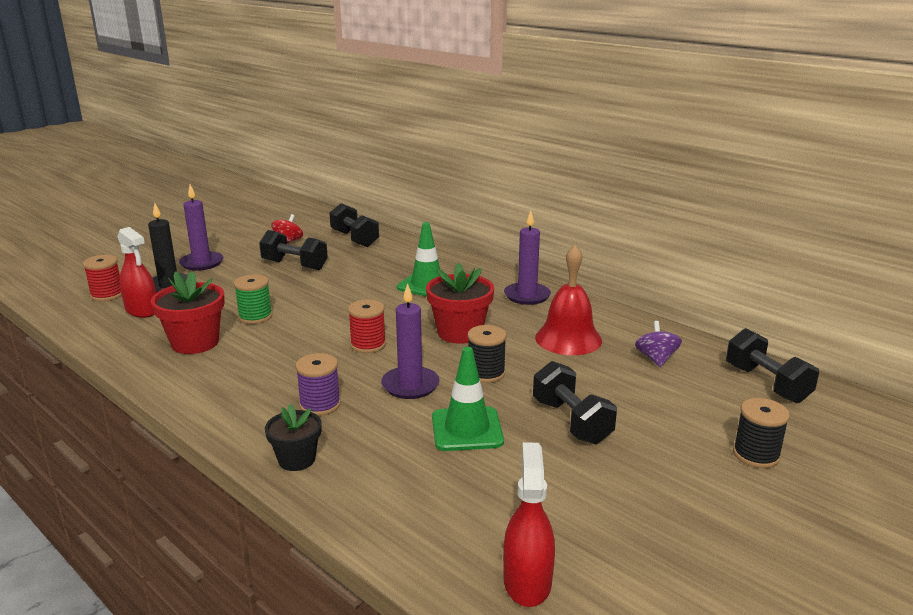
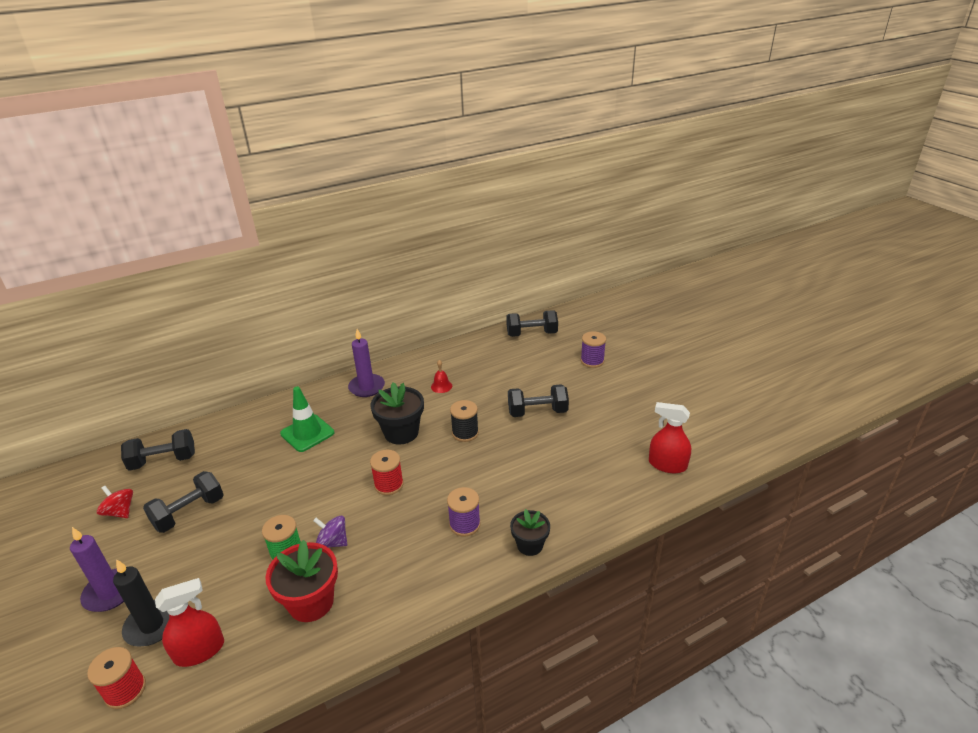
camera: 70 degrees left, 10 degrees up
purple candle [381,283,439,399] -> none
red flower pot [426,263,494,344] -> black flower pot [371,382,424,444]
green traffic cone [432,347,504,451] -> none
red bell [535,245,602,355] -> red bell [431,360,452,393], size x0.46
purple spinning top [635,321,682,367] -> purple spinning top moved to [313,516,347,548]
black spool [733,398,790,468] -> purple spool [581,331,606,368]

